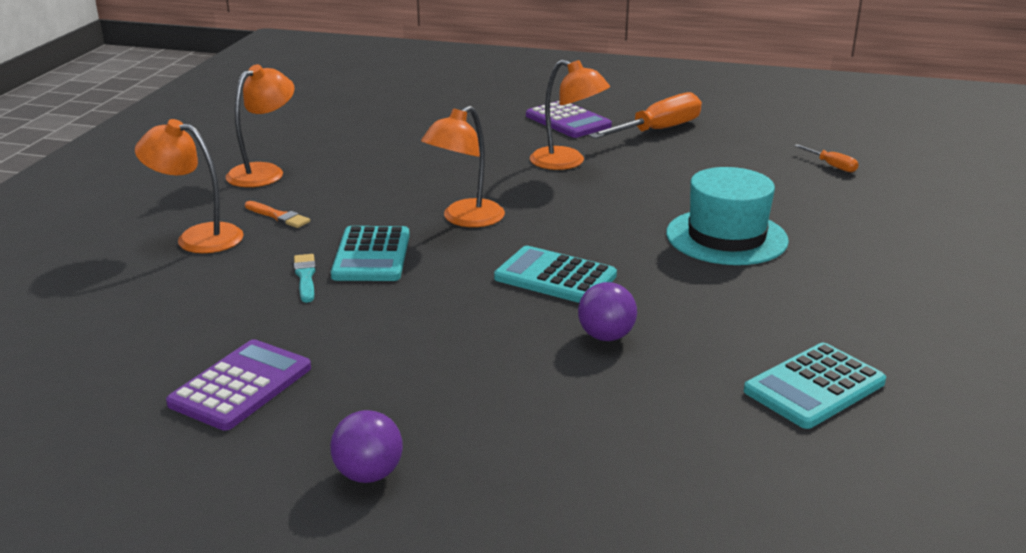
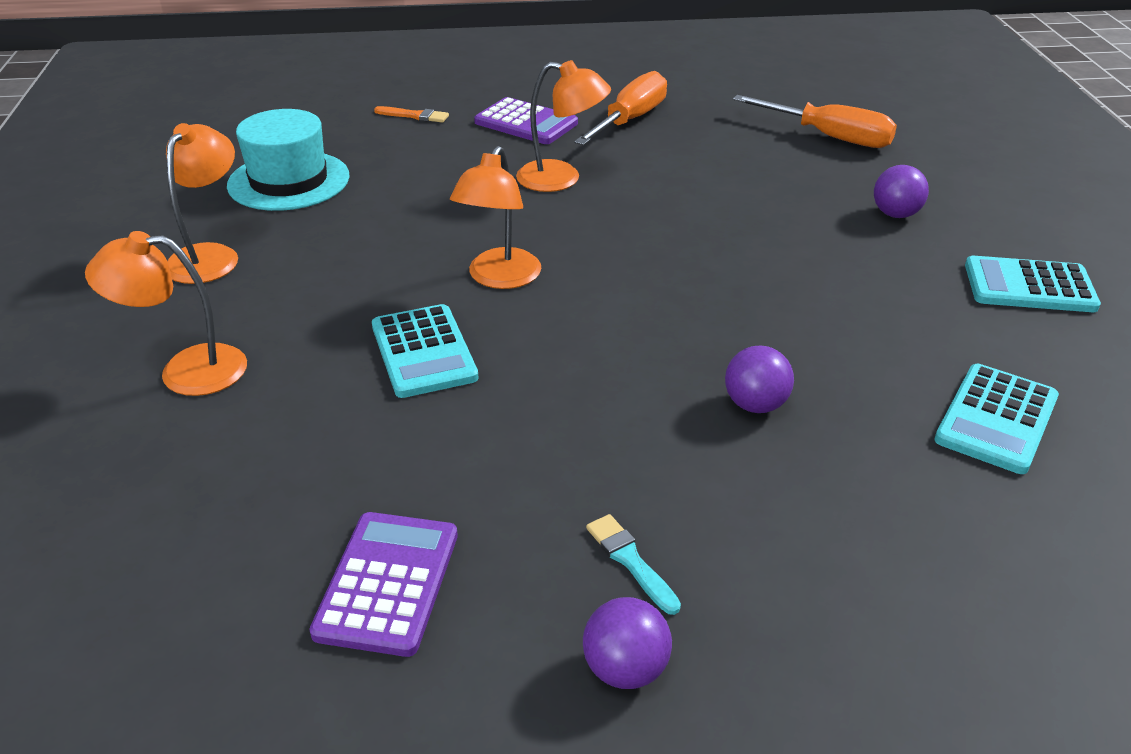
camera: 20 degrees left, 10 degrees up
orange brush [245,201,310,228] -> orange brush moved to [374,106,449,123]
turquoise brush [294,254,316,303] -> turquoise brush moved to [586,514,681,615]
turquoise calculator [494,246,617,303] -> turquoise calculator moved to [965,256,1101,312]
turquoise hat [666,167,789,265] -> turquoise hat moved to [227,109,350,211]
orange screwdriver [794,144,859,172] -> orange screwdriver [733,95,897,148], size x2.12
none -> purple ball [874,165,929,218]

